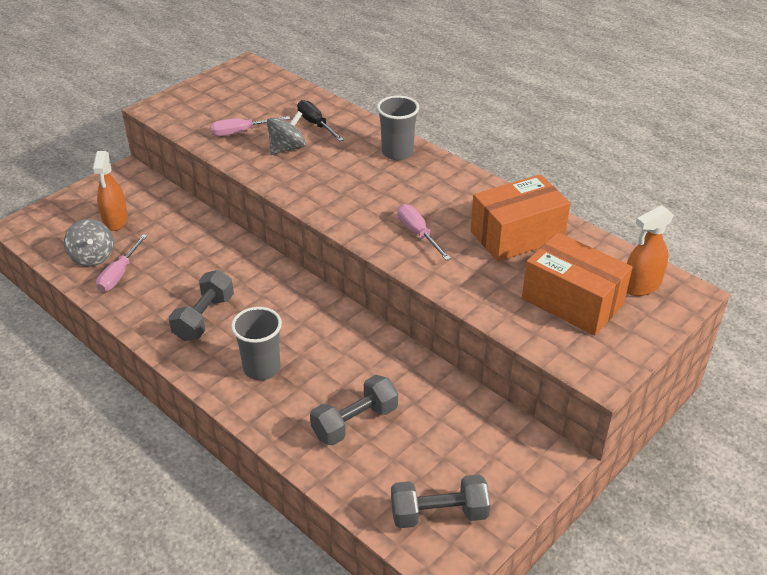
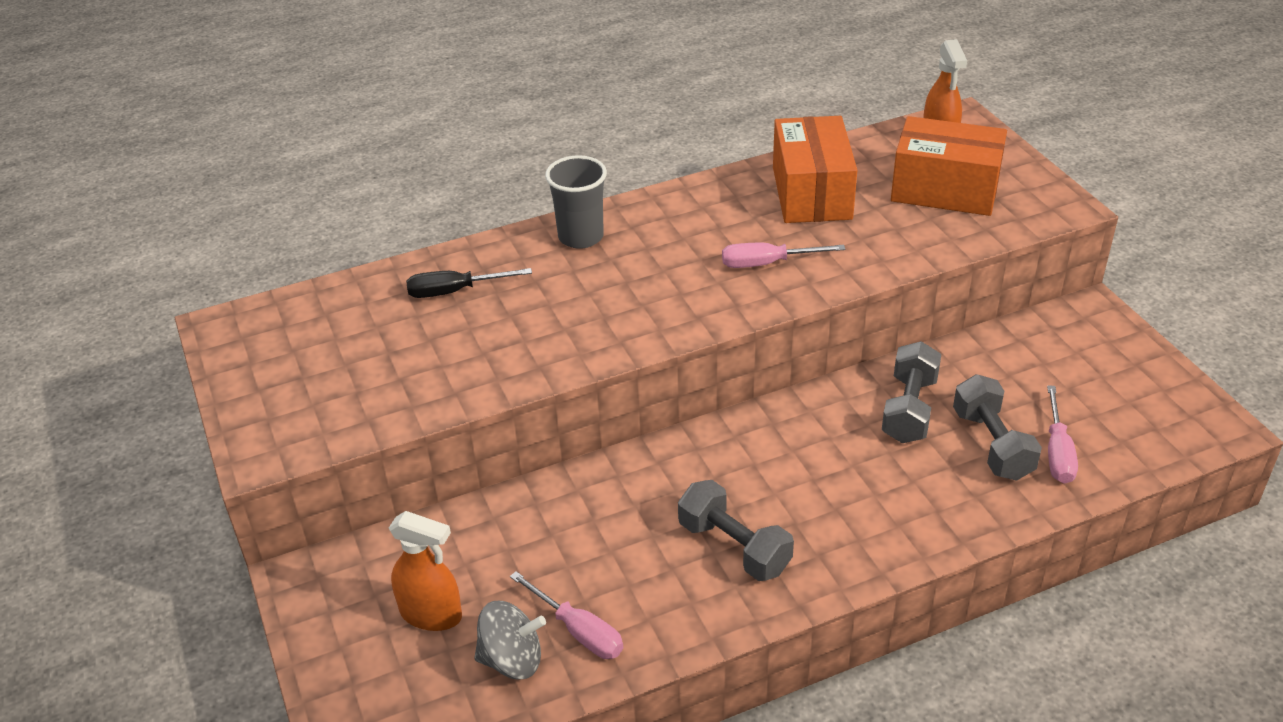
camera: 65 degrees left, 0 degrees up
pink screwdriver [210,116,290,136] -> pink screwdriver moved to [1047,385,1078,484]
grey cup [231,307,282,380] -> none
grey spinning top [267,111,306,155] -> none
grey dumbbell [391,474,491,528] -> grey dumbbell moved to [882,341,941,443]
orange box [522,232,633,335] -> orange box turned 45 degrees clockwise [891,116,1007,216]

